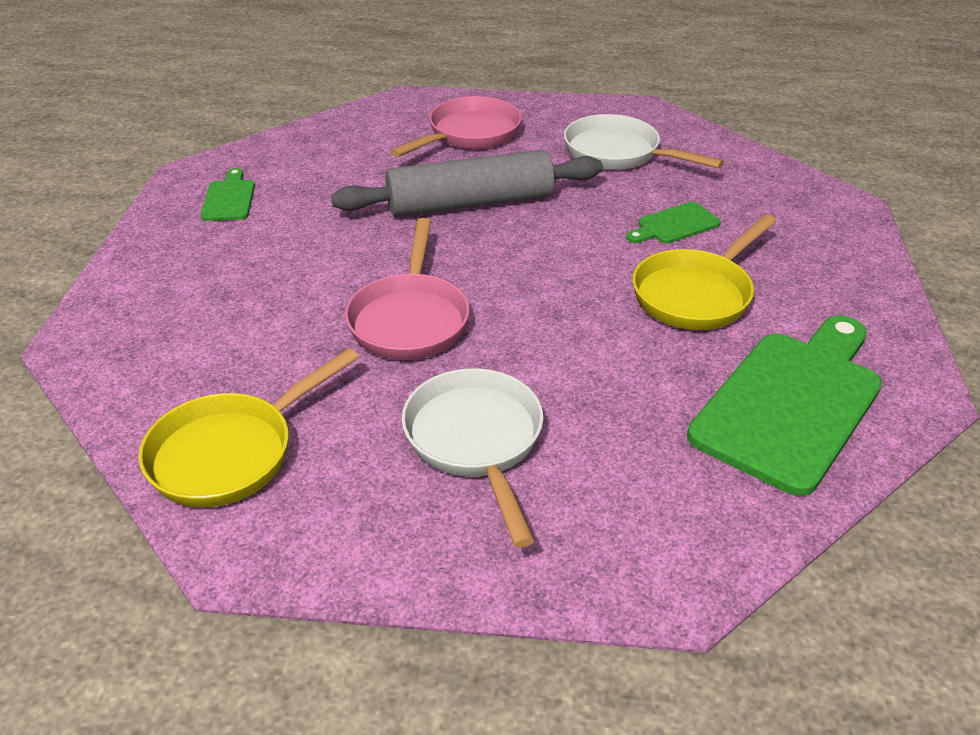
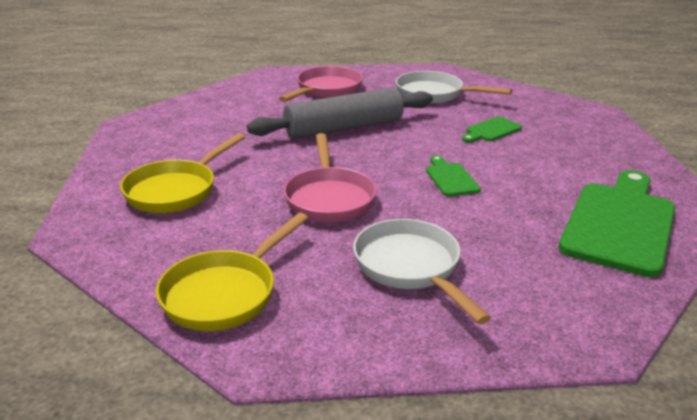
camera: 10 degrees left, 10 degrees down
green cutting board [201,168,255,221] -> green cutting board moved to [426,155,481,196]
yellow pan [632,215,776,330] -> yellow pan moved to [120,133,245,213]

